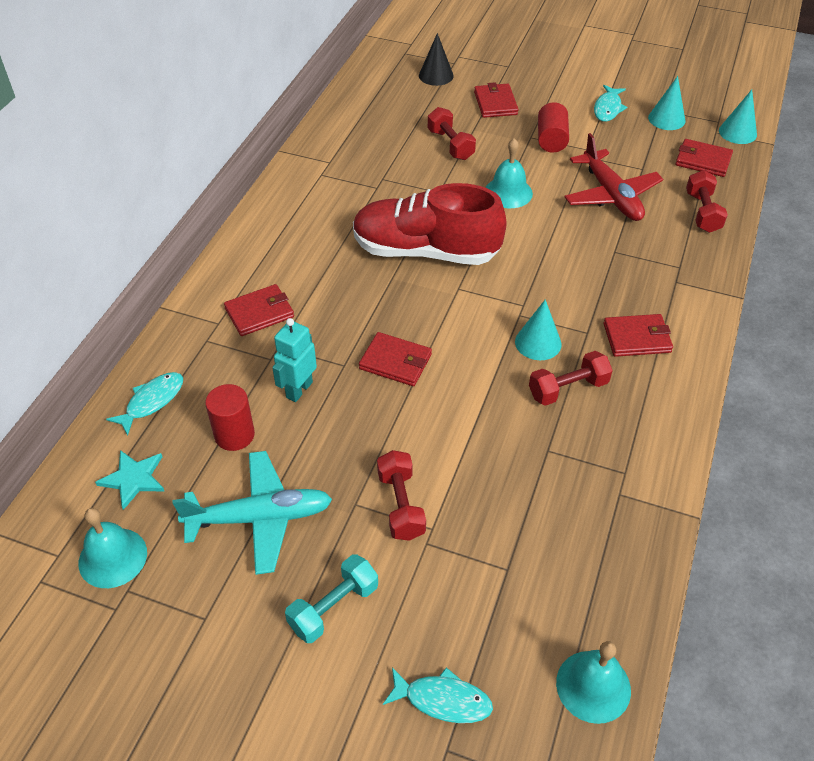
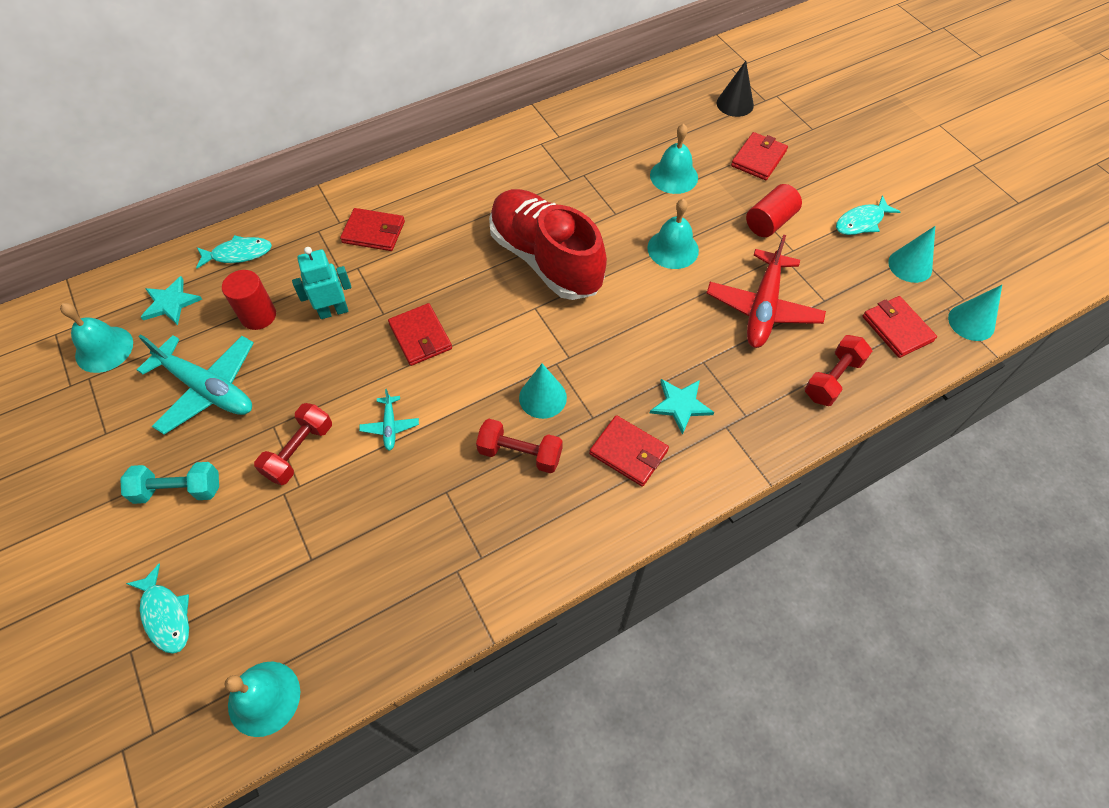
camera: 40 degrees right, 10 degrees up
red dumbbell [428,107,476,160] -> turquoise bell [650,124,698,194]
none -> turquoise plane [359,389,419,451]
none -> turquoise star [650,379,715,435]

